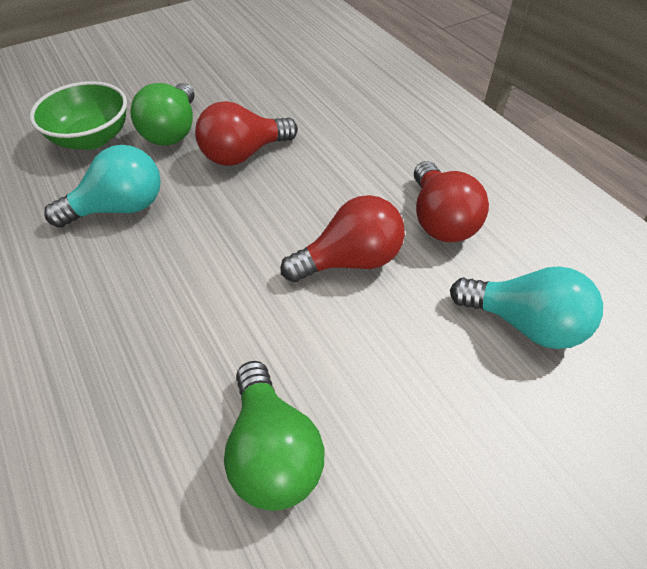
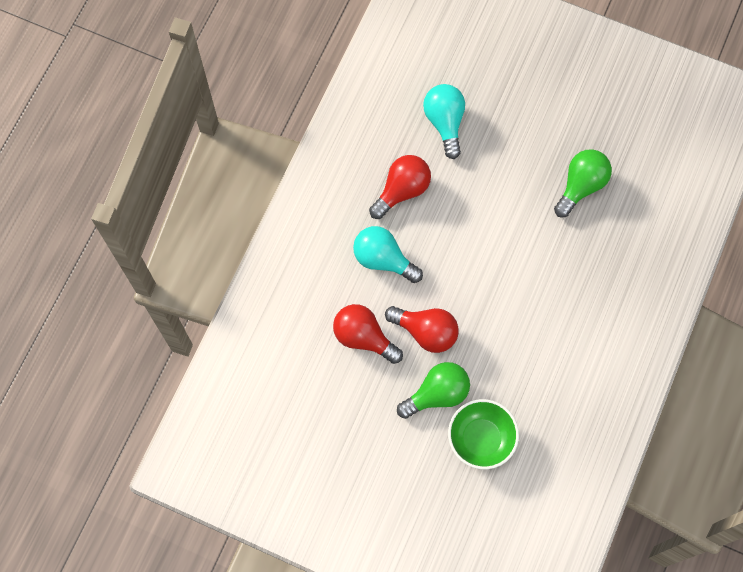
camera: 125 degrees left, 20 degrees up
turquoise light bulb [44,145,161,228] -> turquoise light bulb moved to [353,226,423,283]
red light bulb [280,195,405,282] -> red light bulb moved to [333,304,403,364]

